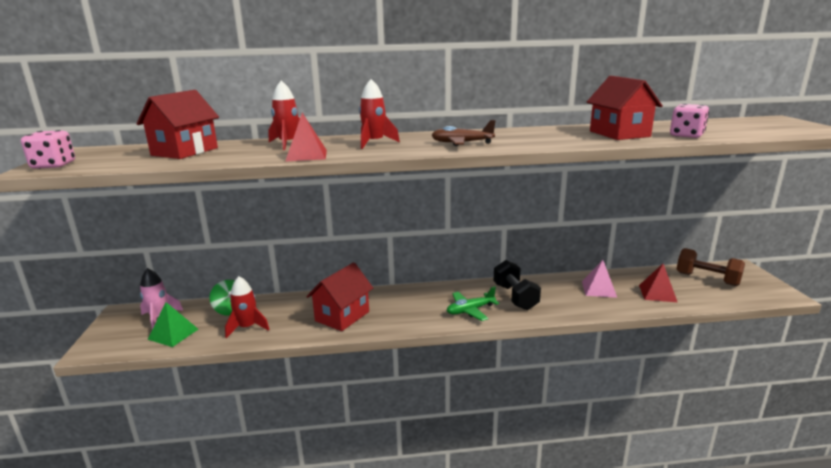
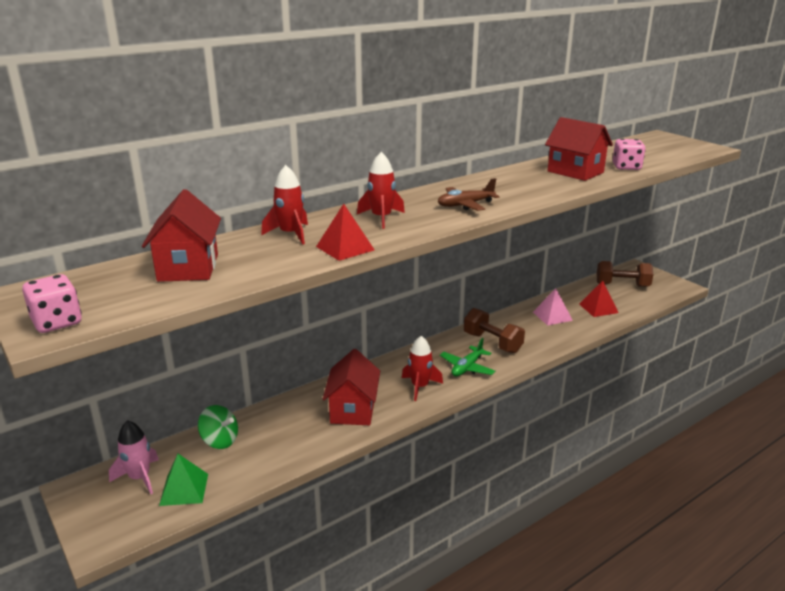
camera: 30 degrees left, 5 degrees up
red rocket [225,276,270,338] -> red rocket moved to [402,336,443,401]
black dumbbell [494,260,541,310] -> brown dumbbell [464,308,525,353]

